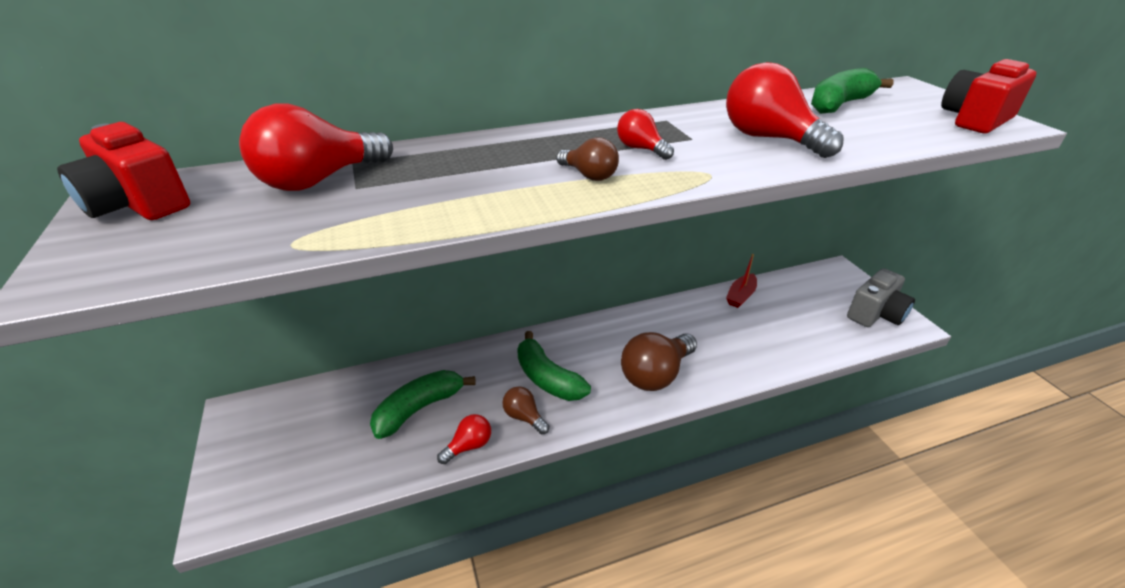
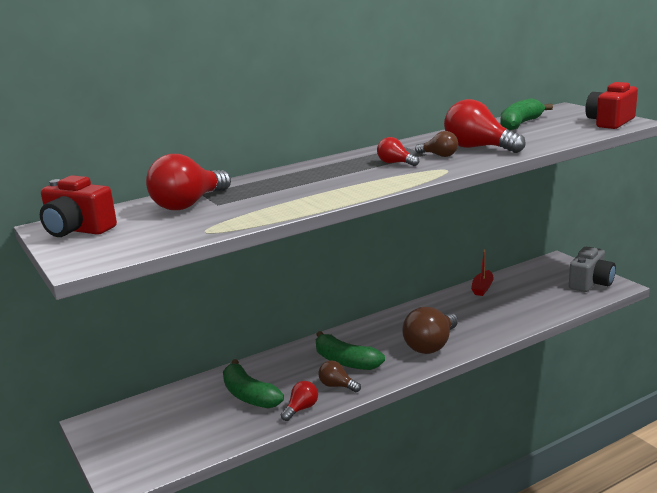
camera: 10 degrees left, 15 degrees down
green banana [370,370,476,439] -> green banana turned 75 degrees counterclockwise [223,359,284,409]
brown light bulb [556,137,619,181] -> brown light bulb moved to [415,131,458,157]

